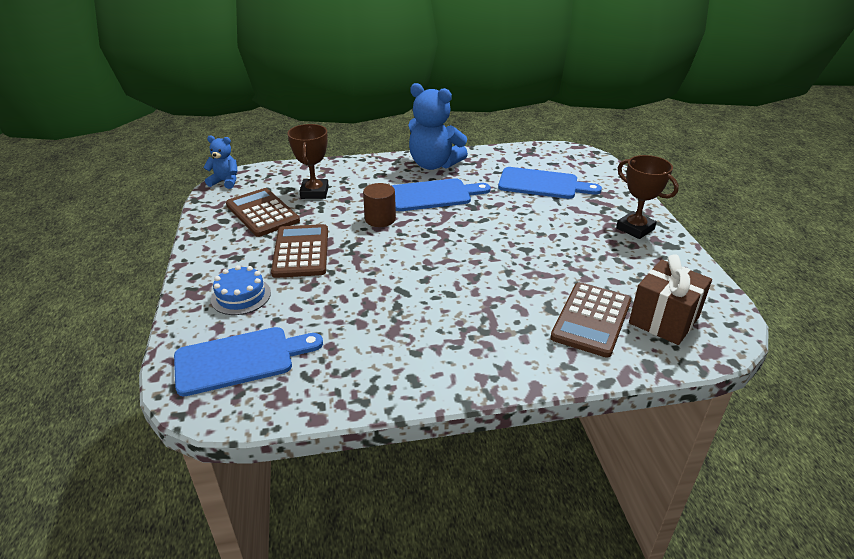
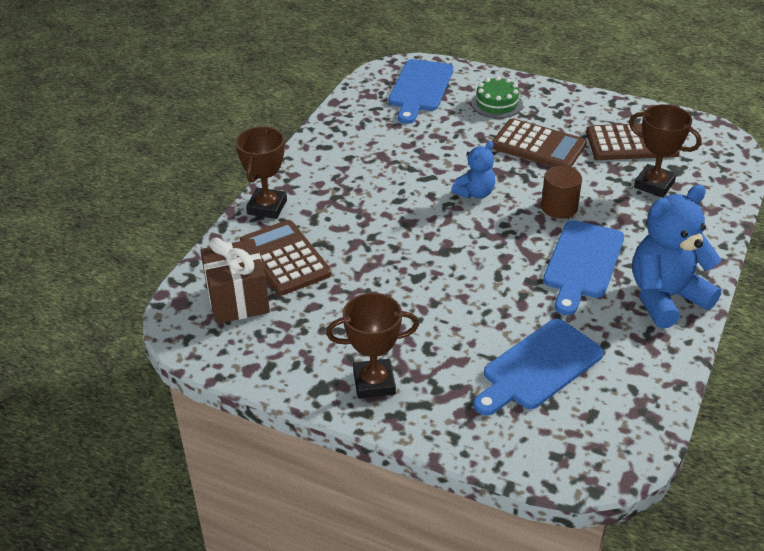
camera: 125 degrees right, 5 degrees up
blue teddy bear [203,135,237,189] -> blue teddy bear moved to [451,141,495,199]
blue cake [211,265,271,315] -> green cake [471,76,523,118]
none -> brown trophy [235,126,287,219]

